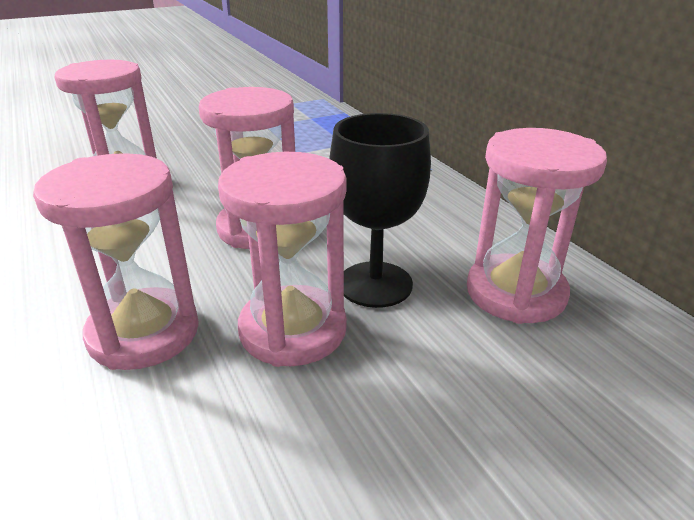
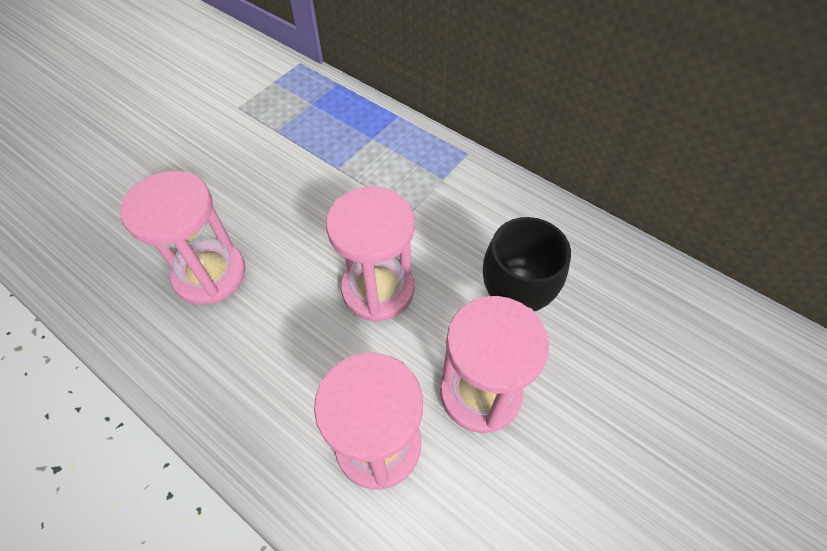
camera: 25 degrees left, 25 degrees up
pink hourglass [467,128,607,324] -> none

